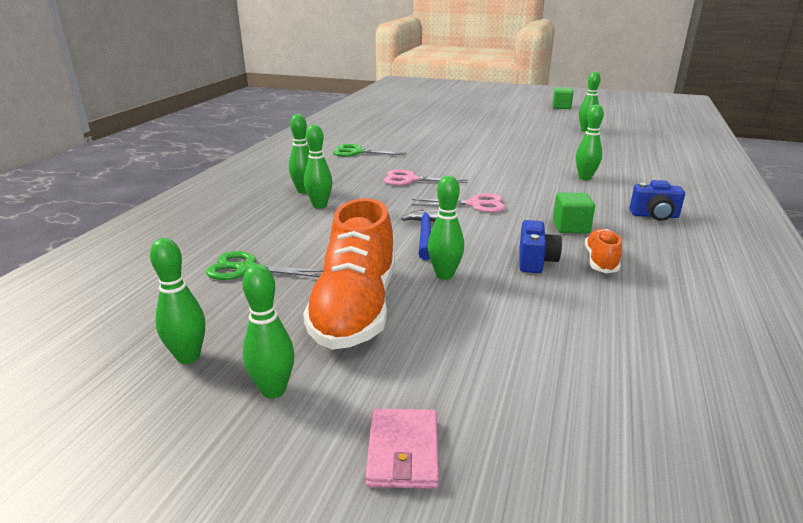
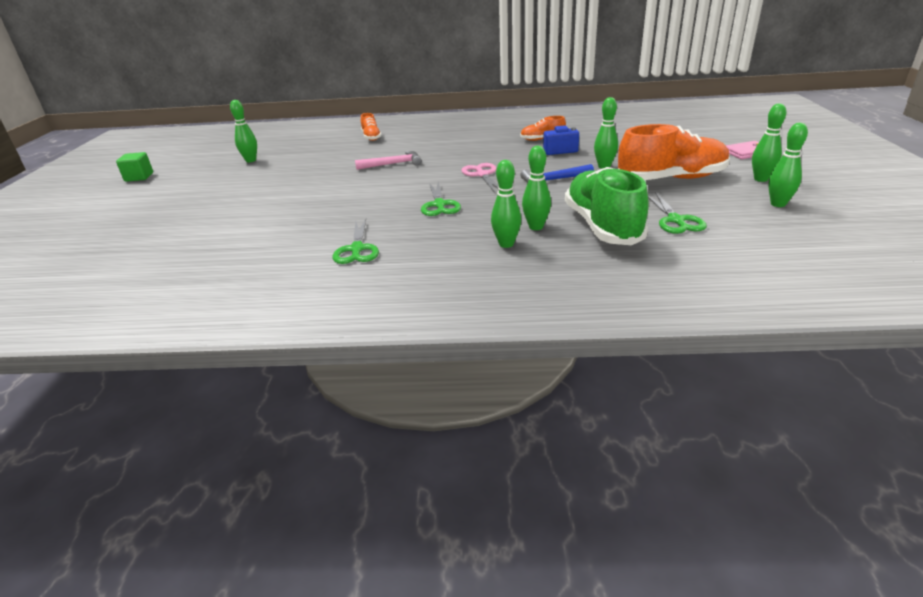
camera: 105 degrees left, 5 degrees up
pink scissors [384,170,468,186] -> green scissors [421,181,461,216]
green cube [553,193,595,233] -> none
green bowling pin [576,105,604,180] -> none
blue camera [630,180,685,221] -> none
none -> pink hammer [355,151,421,170]
none -> orange shoe [361,113,382,141]
none -> green shoe [565,167,649,245]

